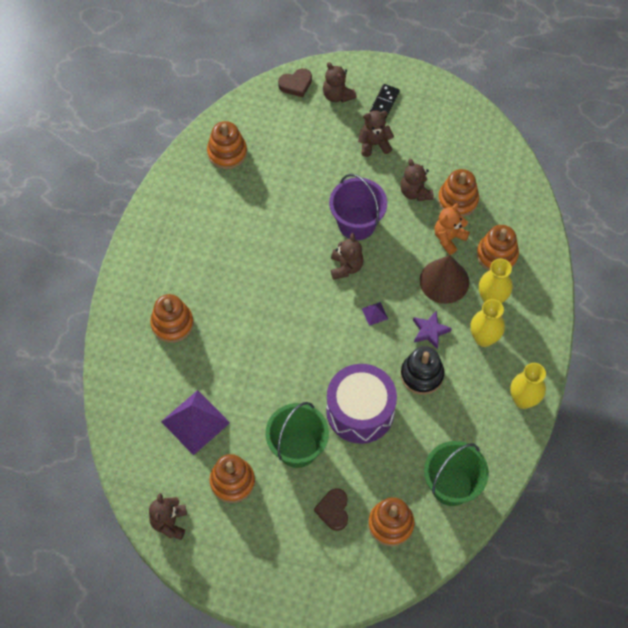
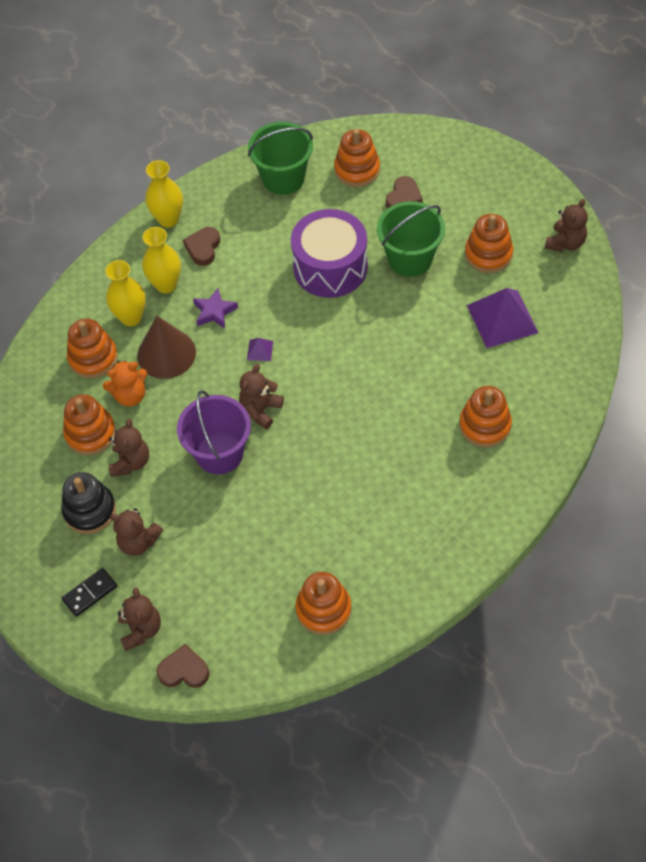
camera: 150 degrees left, 5 degrees down
black stacking toy [401,346,444,395] -> black stacking toy moved to [61,472,116,534]
none -> brown heart [183,227,220,266]

